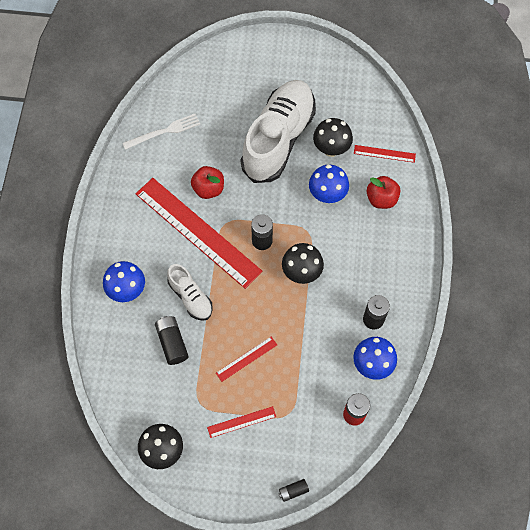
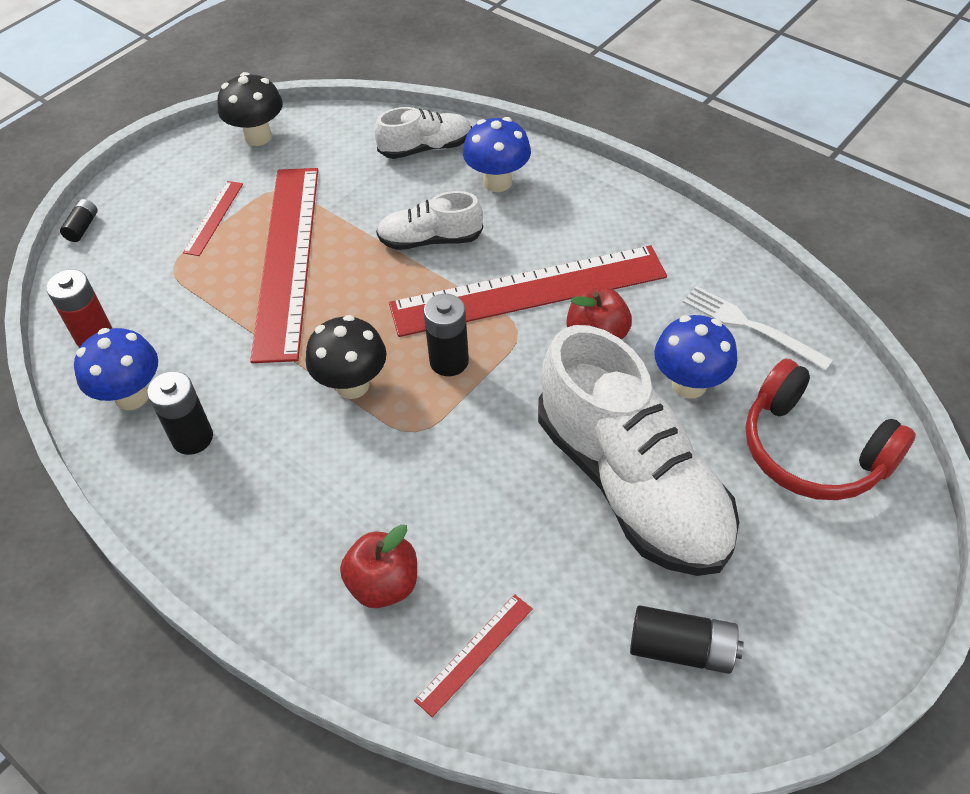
camera: 125 degrees right, 15 degrees down
white fork [123,114,200,150] -> white fork turned 120 degrees clockwise [683,286,833,371]
black battery [155,316,189,365] -> black battery moved to [630,605,744,674]
red ruler [216,337,277,382] -> red ruler [250,168,318,363], size x2.40
blue mushroom [309,165,349,203] -> blue mushroom moved to [654,315,737,398]
black mushroom [313,118,353,157] -> none
none -> white shoe [375,107,472,159]
none -> red headphones [746,358,916,500]

